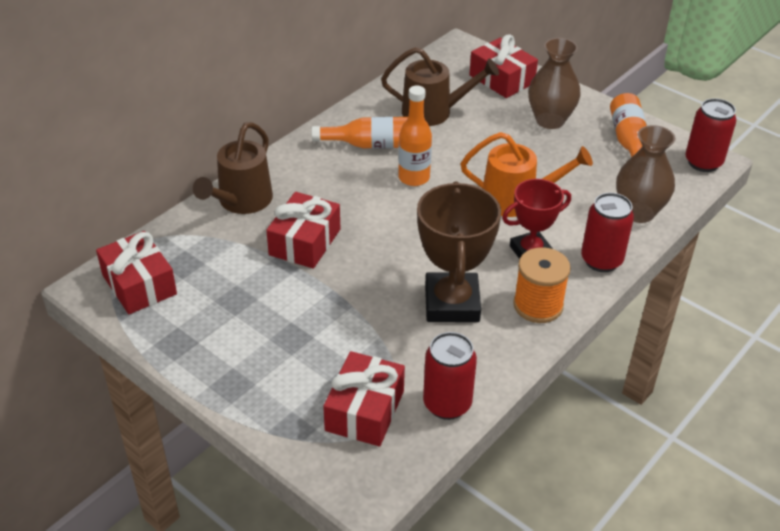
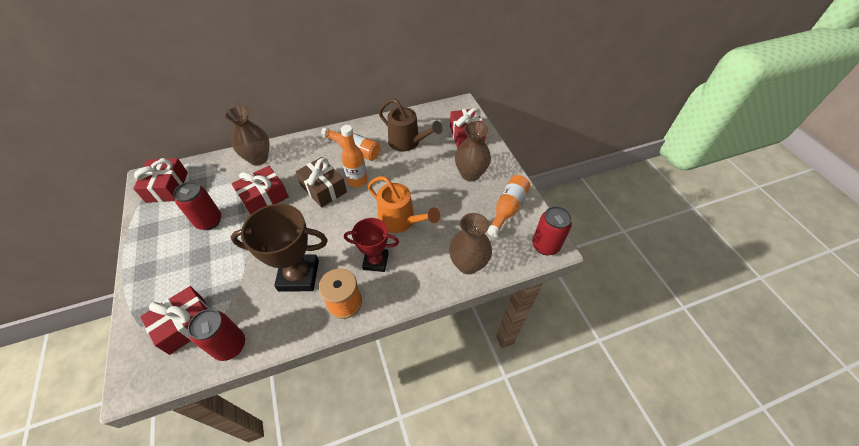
camera: 30 degrees right, 10 degrees up
brown watering can [193,122,273,214] -> brown vase [225,106,270,166]
brown trophy [417,182,501,322] -> brown trophy turned 60 degrees clockwise [231,204,328,292]
red can [581,193,634,272] -> red can moved to [173,182,221,230]
none -> brown gift [295,157,347,208]

